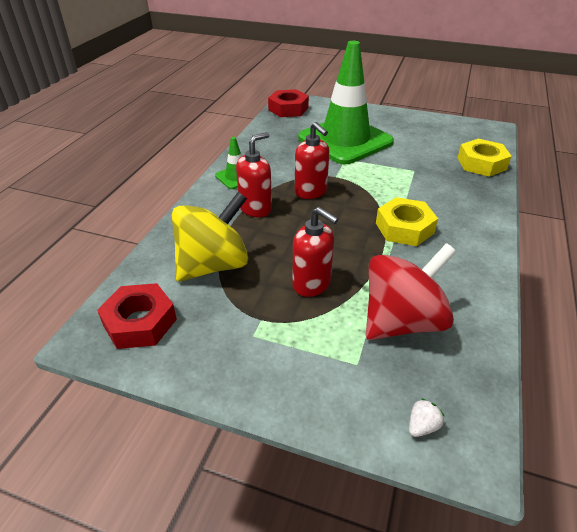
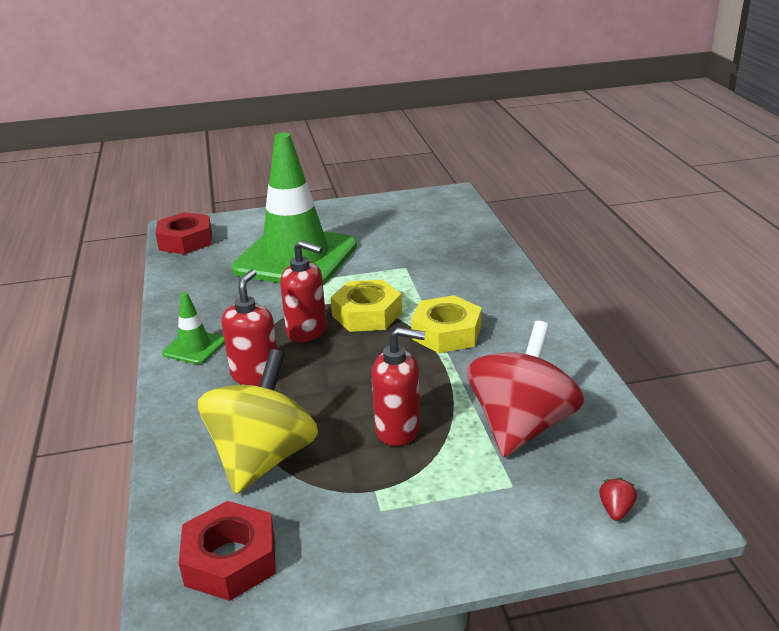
camera: 30 degrees left, 10 degrees down
white strawberry [409,398,444,437] -> red strawberry [599,478,637,521]
yellow nut [458,139,512,177] -> yellow nut moved to [331,280,402,332]

